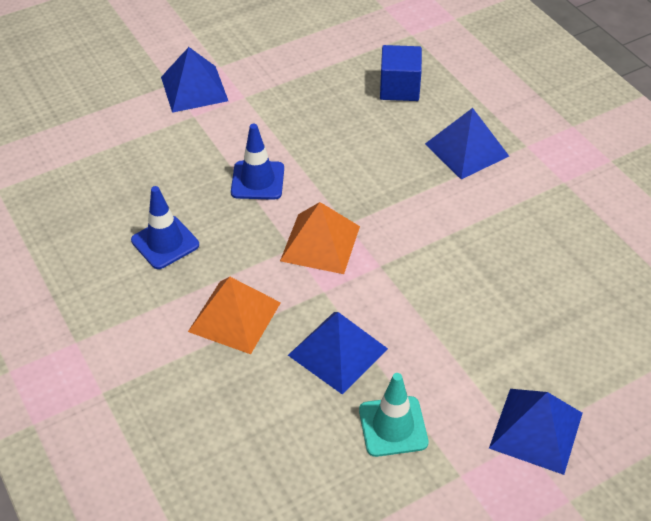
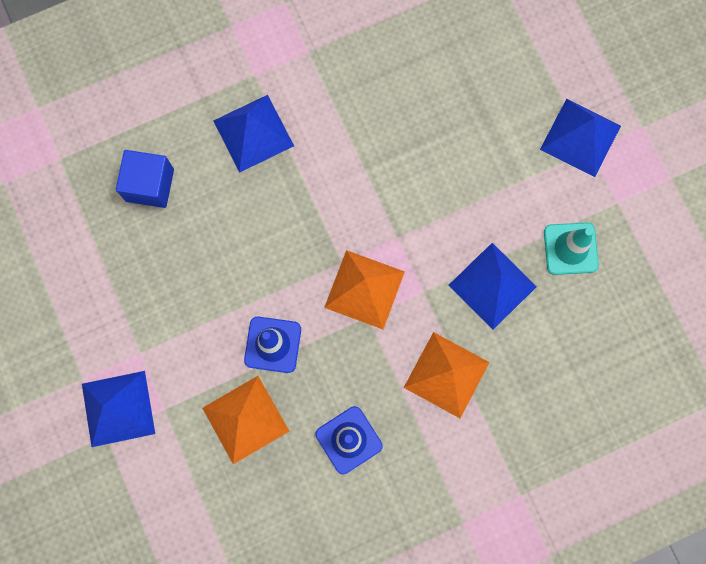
camera: 85 degrees left, 30 degrees up
none -> orange pyramid [202,376,289,464]

